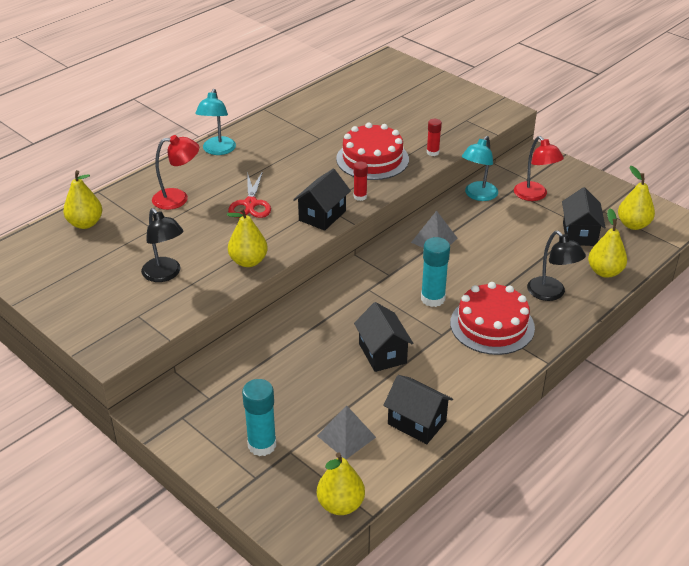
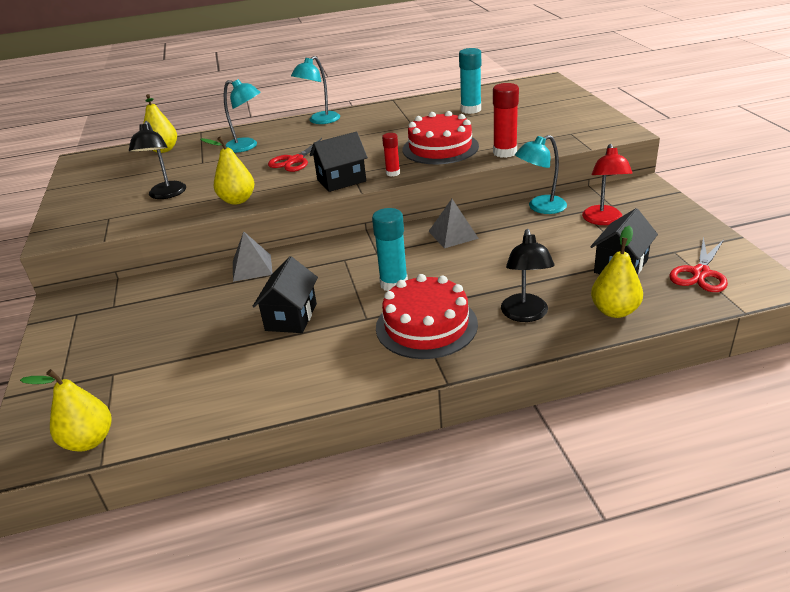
camera: 35 degrees right, 5 degrees down
red lamp [152,135,199,210] -> turquoise lamp [224,79,261,153]
turquoise glue stick [242,379,276,456] -> turquoise glue stick moved to [459,48,481,114]
grey pyramid [317,405,376,459] -> grey pyramid moved to [233,231,273,282]
black house [383,375,453,444] -> none
red glue stick [427,119,442,156] -> red glue stick [493,83,519,158], size x1.70
yellow pear [618,166,655,230] -> red scissors [669,237,728,292]

